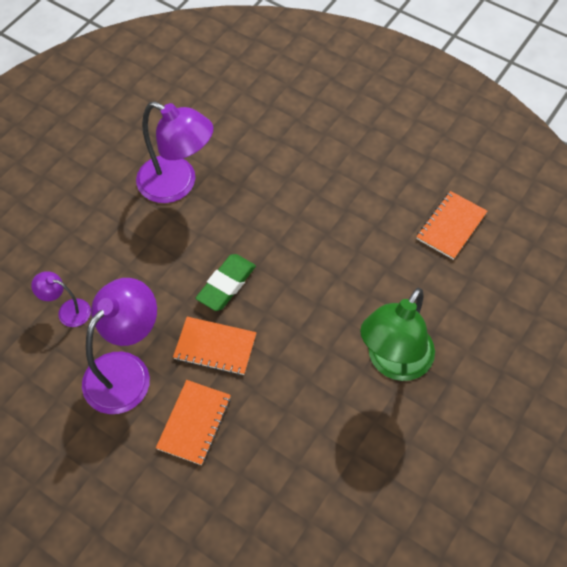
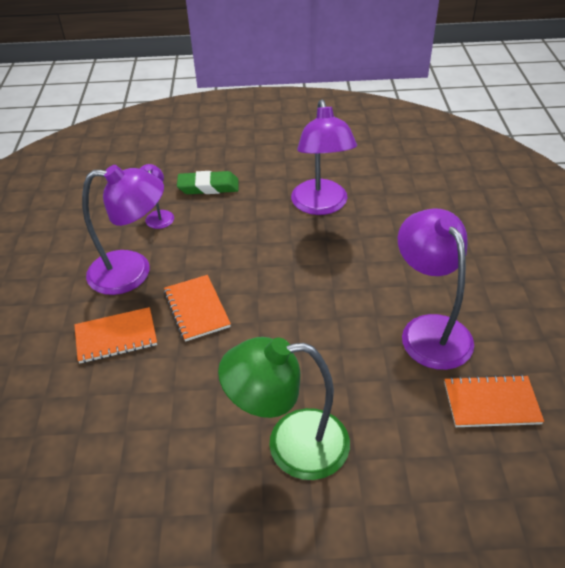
camera: 55 degrees right, 15 degrees down
green eraser [196,254,256,311] -> green eraser moved to [177,171,239,194]
none -> purple lamp [398,208,474,370]

